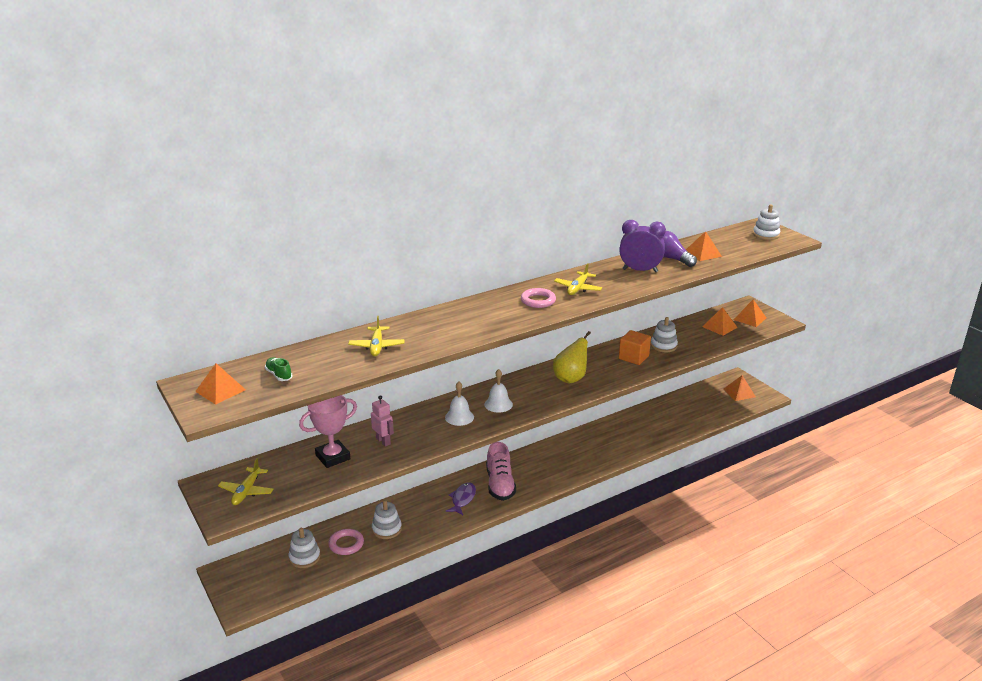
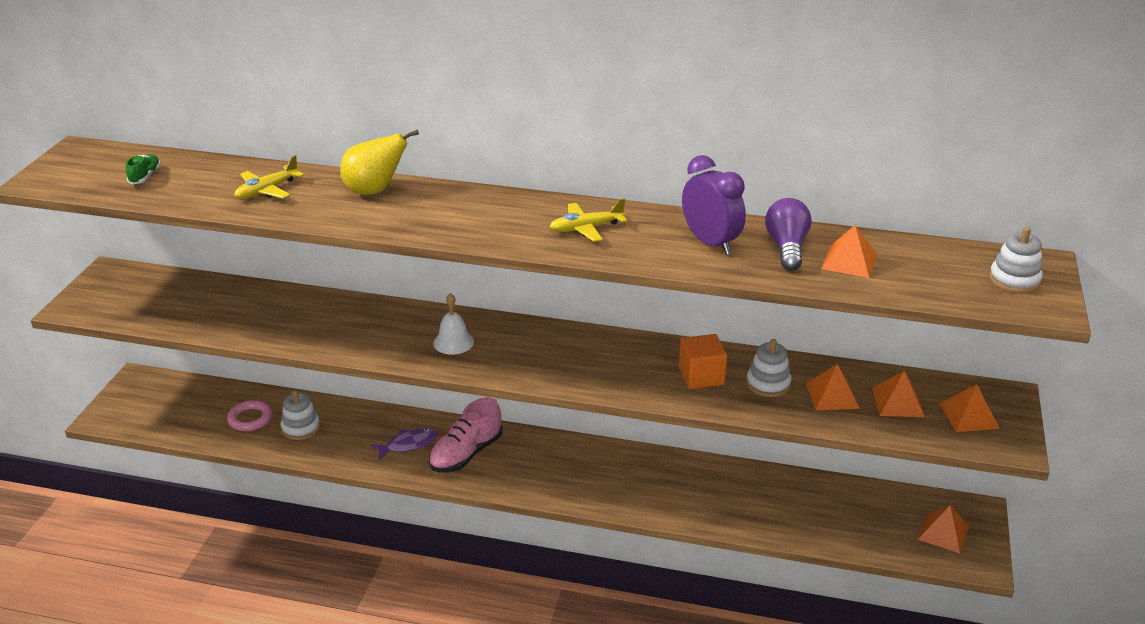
camera: 45 degrees right, 5 degrees up
orange pyramid [195,364,246,405] -> orange pyramid moved to [806,364,860,410]
yellow plane [218,458,273,505] -> none
white stacking toy [288,528,320,568] -> none
pink trophy [299,395,357,468] -> none
pink robot [371,395,394,447] -> none
white bell [445,381,474,426] -> none
pink ring [521,288,556,308] -> none
yellow pear [553,331,591,384] -> yellow pear moved to [340,130,419,195]

